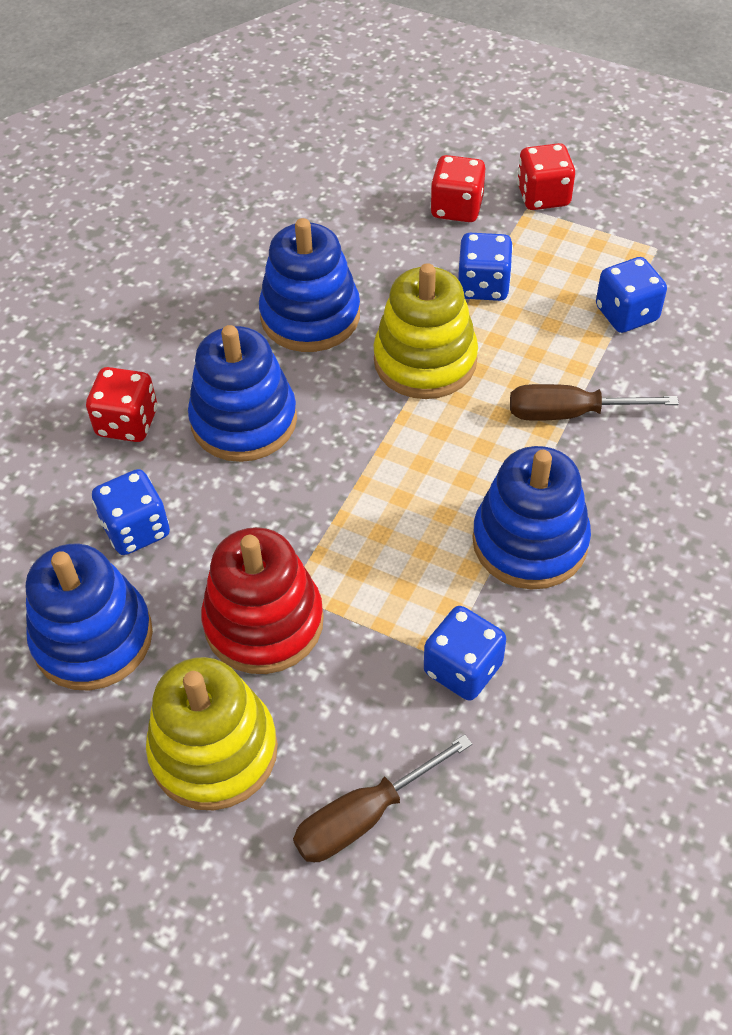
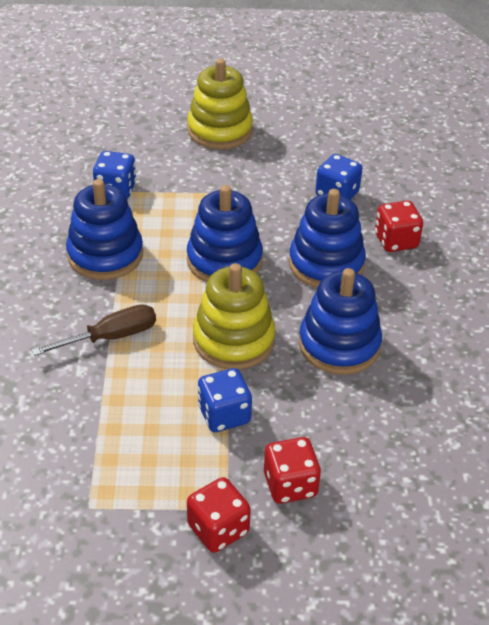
camera: 150 degrees right, 10 degrees down
blue stacking toy [26,544,153,691] -> blue stacking toy moved to [187,185,263,283]
red stacking toy [201,527,324,674] -> none
brown screwdriver [293,734,472,862] -> none
blue dice [596,257,667,333] -> none

